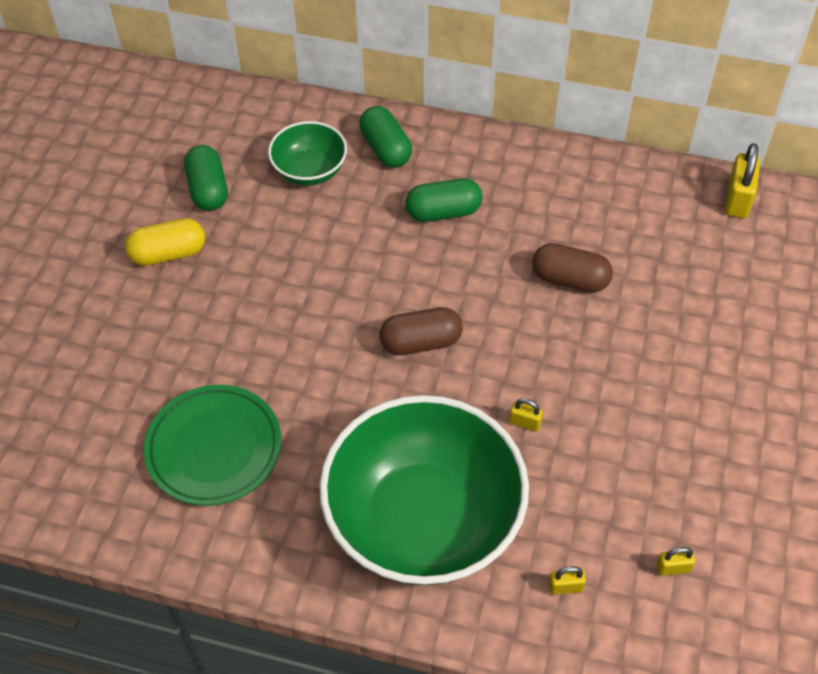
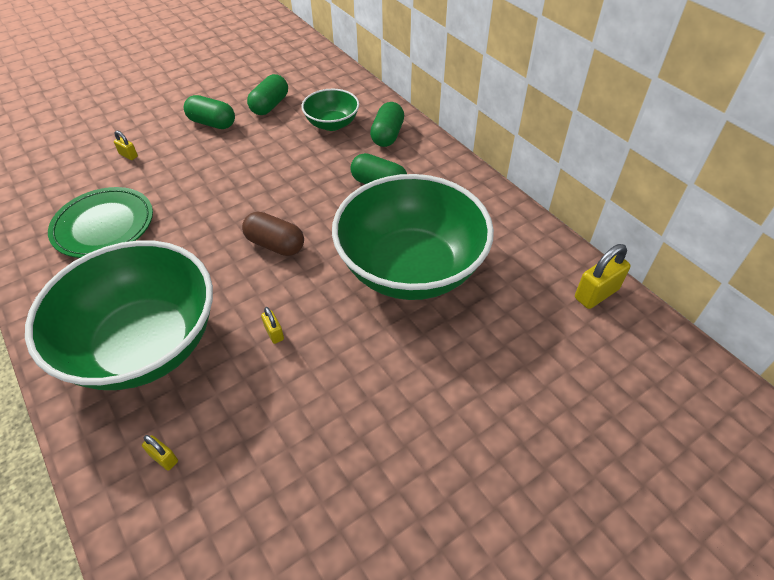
camera: 40 degrees right, 5 degrees down
yellow capsule [125,218,205,266] -> green capsule [184,95,235,129]
brown capsule [532,243,613,293] -> green bowl [332,174,494,300]
yellow padlock [656,547,695,576] -> yellow padlock moved to [114,131,138,160]

